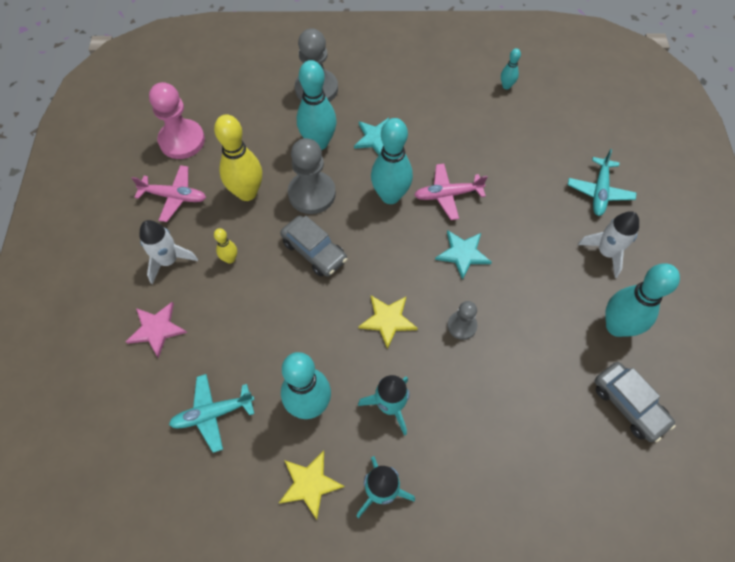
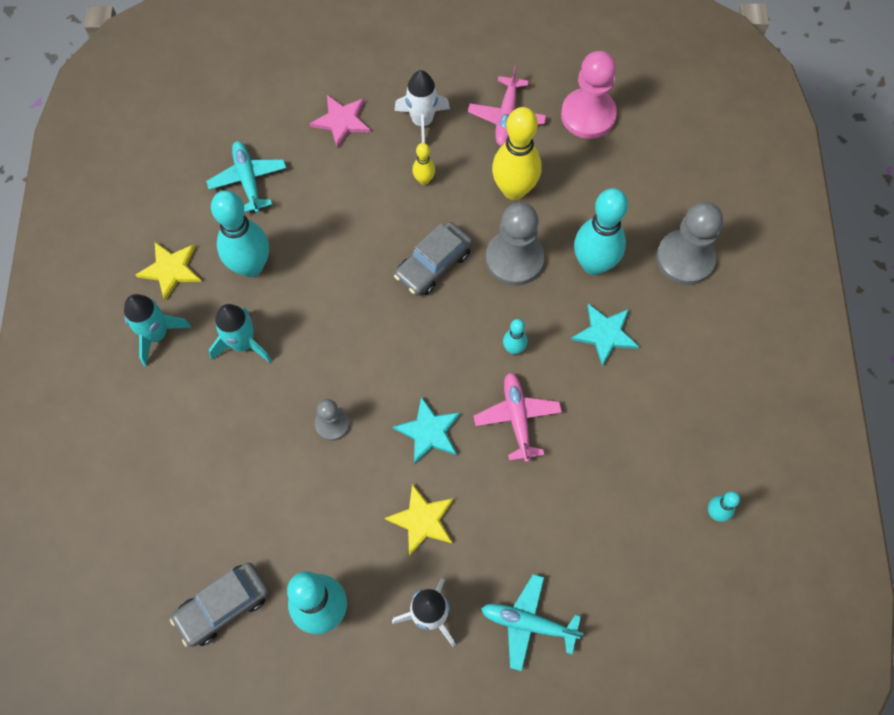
camera: 90 degrees right, 5 degrees up
yellow star [358,296,418,349] -> yellow star moved to [385,484,454,556]
turquoise bowling pin [371,118,413,204] -> turquoise bowling pin [503,319,527,354], size x0.47

